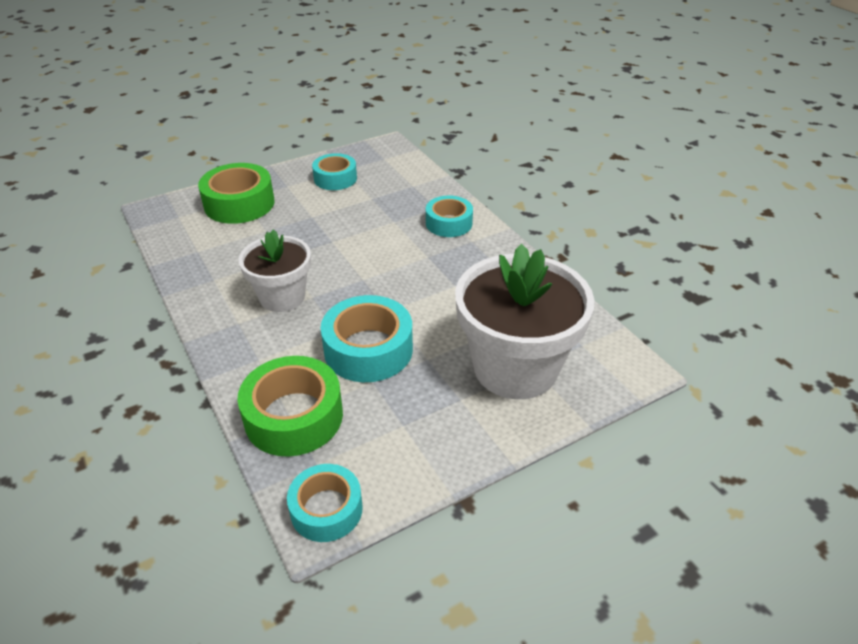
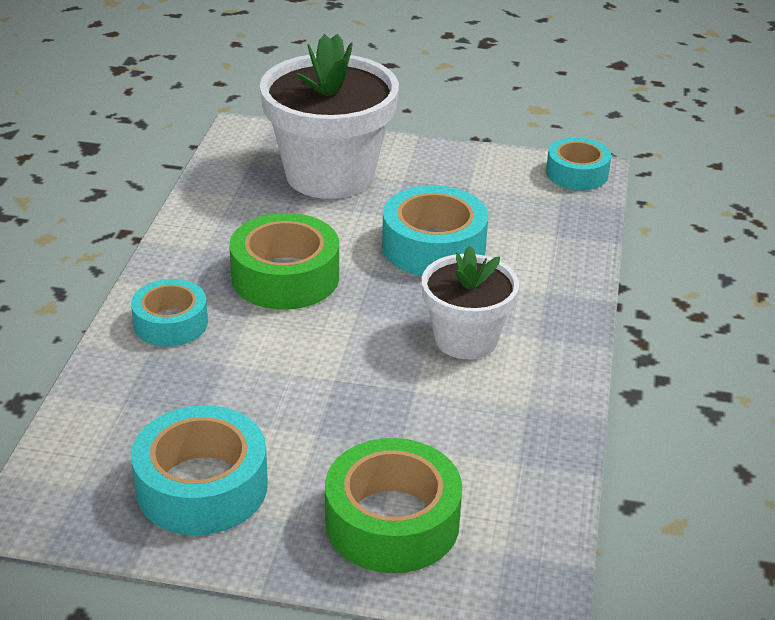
camera: 140 degrees left, 5 degrees down
green tape [237,356,343,457] -> green tape moved to [229,213,339,310]
turquoise tape [312,153,357,190] -> turquoise tape [131,405,268,535], size x1.53

